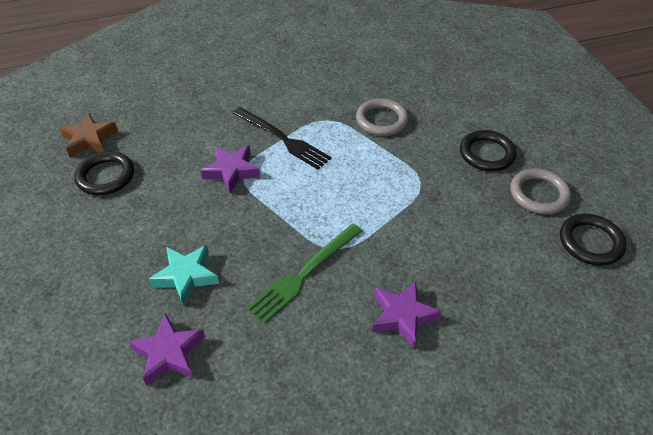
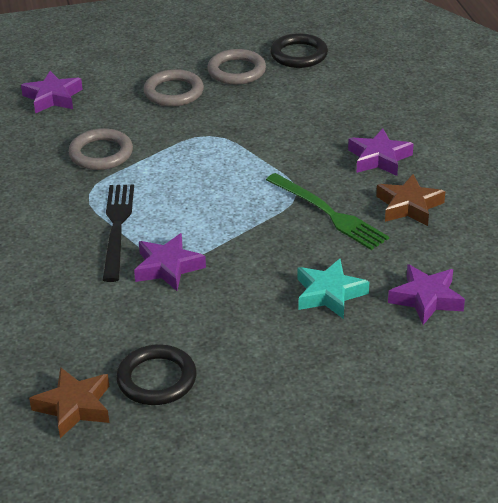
camera: 85 degrees left, 10 degrees down
black fork [233,107,331,170] -> black fork turned 45 degrees counterclockwise [103,184,134,282]
black ring [460,130,516,171] -> grey ring [144,69,204,107]
none -> purple star [21,71,83,113]
none -> brown star [376,174,445,226]

